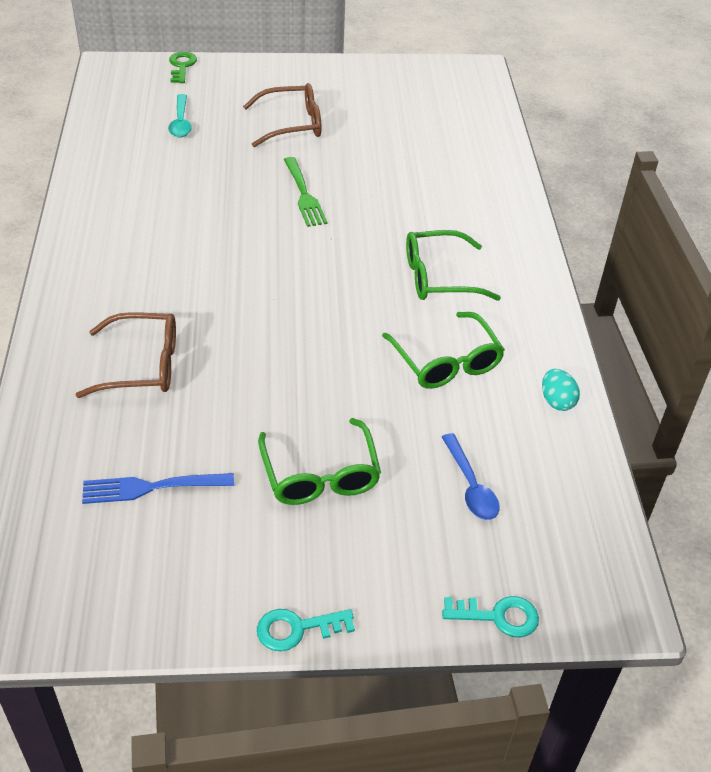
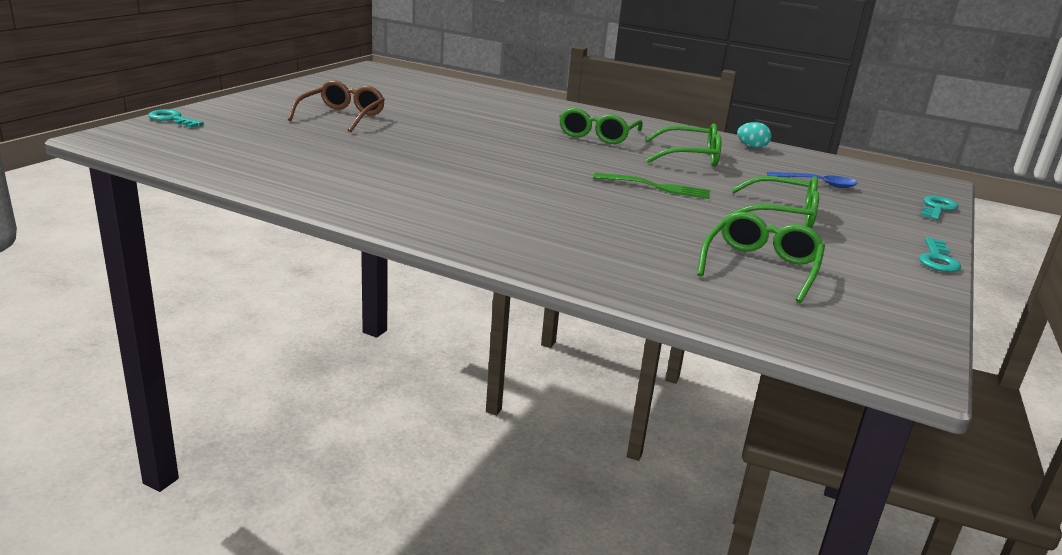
camera: 60 degrees left, 20 degrees down
brown glasses [76,312,176,398] -> none
blue fork [82,473,234,504] -> green glasses [697,212,825,303]
turquoise spoon [168,94,192,138] -> none
green key [169,52,197,83] -> turquoise key [148,109,204,128]
green fork [284,157,327,227] -> green fork moved to [593,173,710,199]

